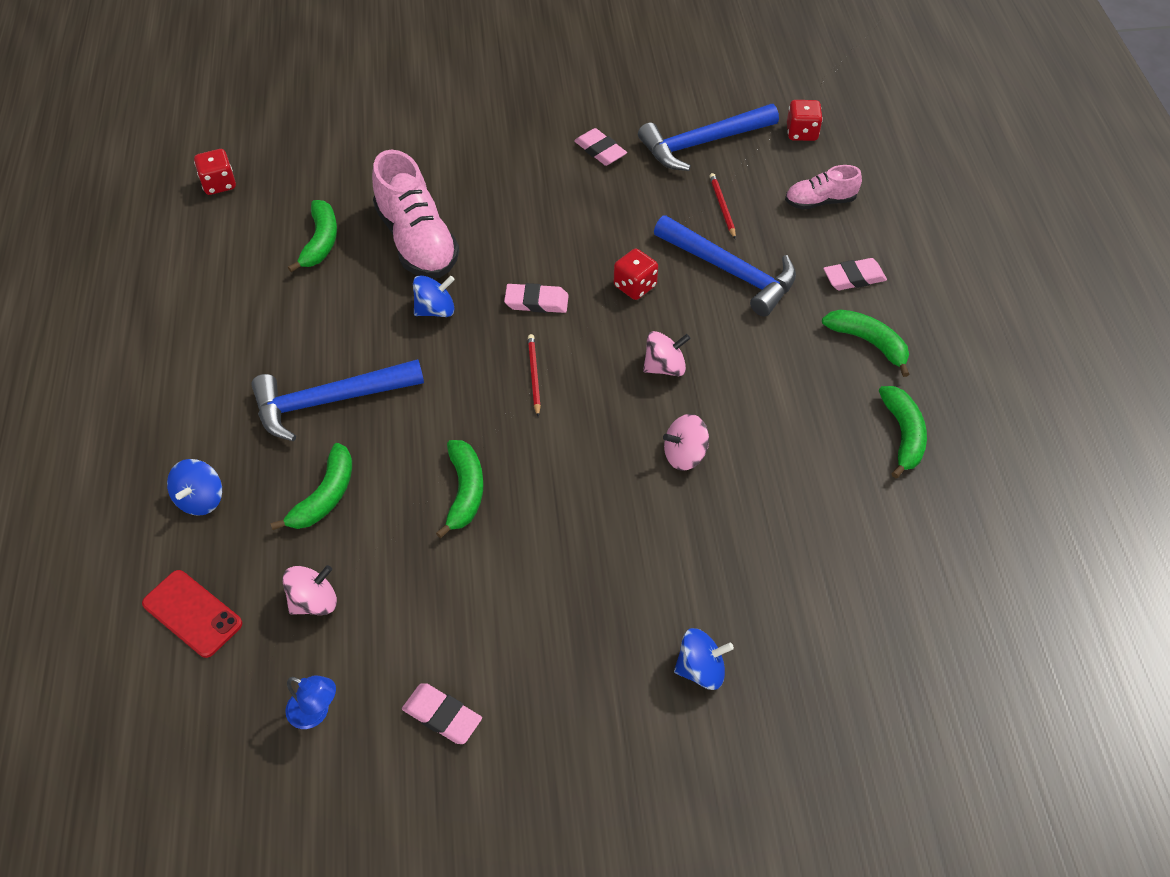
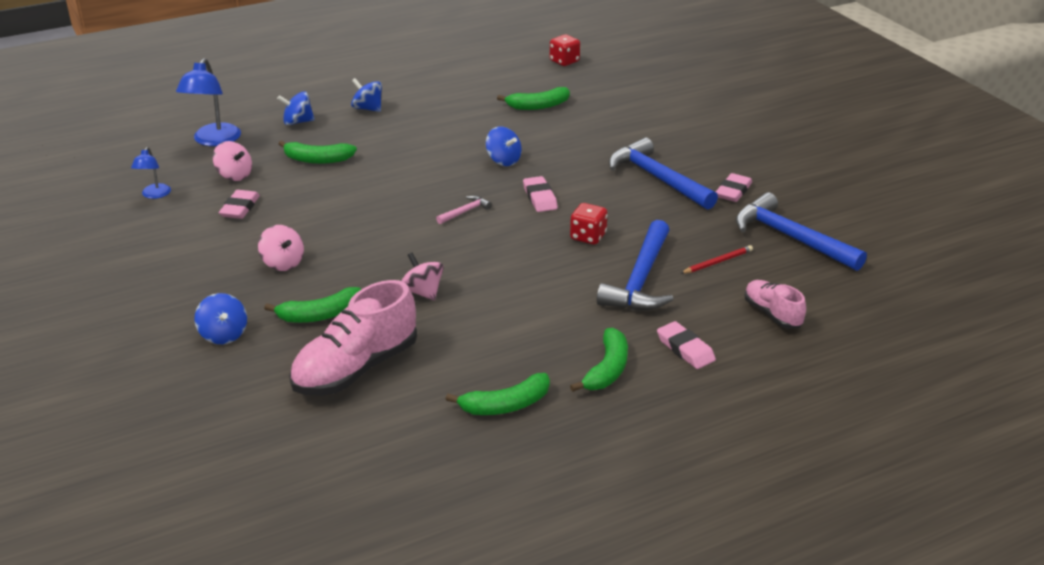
camera: 70 degrees right, 20 degrees down
red phone [142,570,242,658] -> blue lamp [176,58,241,146]
blue hammer [251,359,424,441] -> blue hammer moved to [609,137,718,210]
pink shoe [372,150,459,278] -> pink shoe moved to [289,280,417,396]
pink eraser [402,683,482,744] -> pink eraser moved to [219,190,260,219]
green banana [436,440,484,538] -> green banana moved to [264,287,361,323]
red pencil [528,334,541,417] -> pink hammer [436,195,492,224]
pink spinning top [643,331,690,376] -> pink spinning top moved to [258,225,304,271]
red dice [787,100,823,141] -> none
none -> blue spinning top [351,78,382,112]

